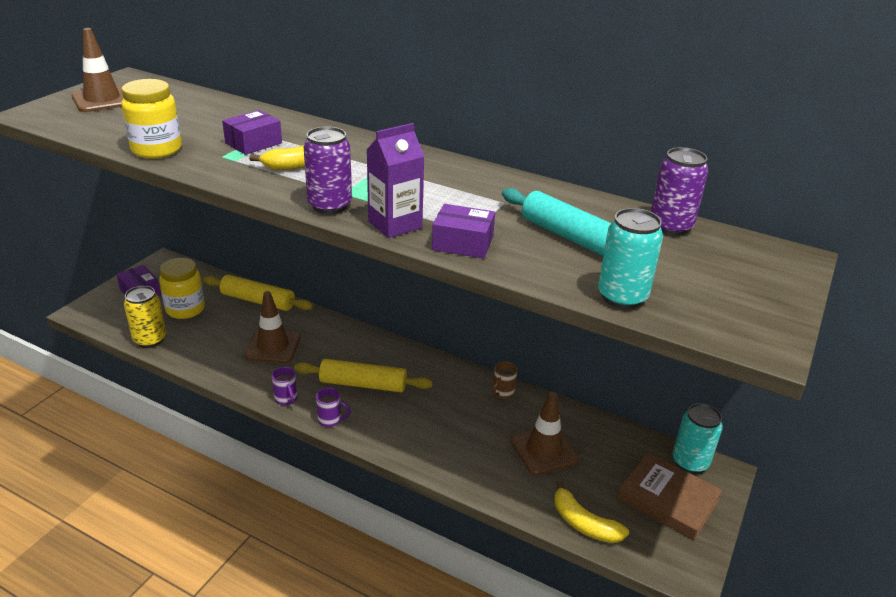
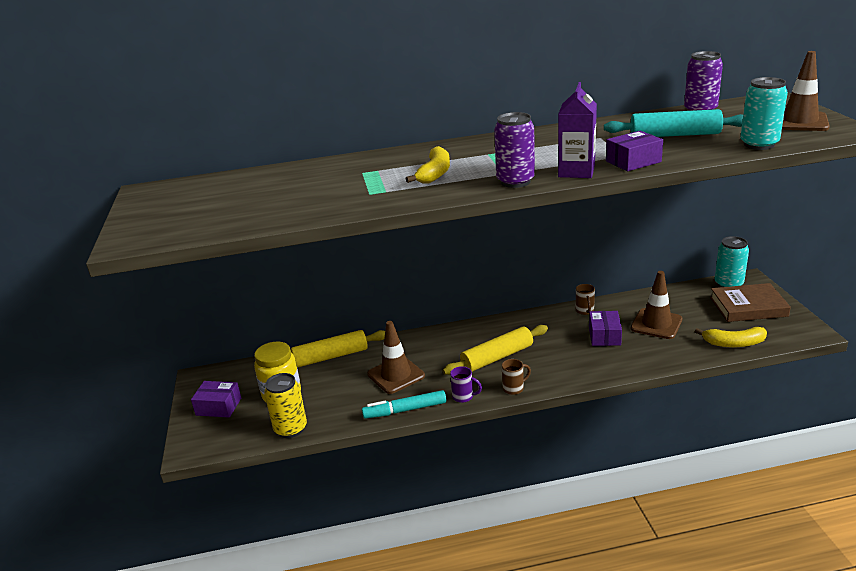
camera: 35 degrees left, 5 degrees down
brown traffic cone [72,28,123,112] -> brown traffic cone moved to [782,51,830,131]
yellow jar [121,79,182,159] -> none
purple box [222,110,282,155] -> purple box moved to [589,311,622,346]
purple mug [316,388,351,427] -> brown mug [502,359,531,395]
none -> turquoise marker [362,390,446,419]

